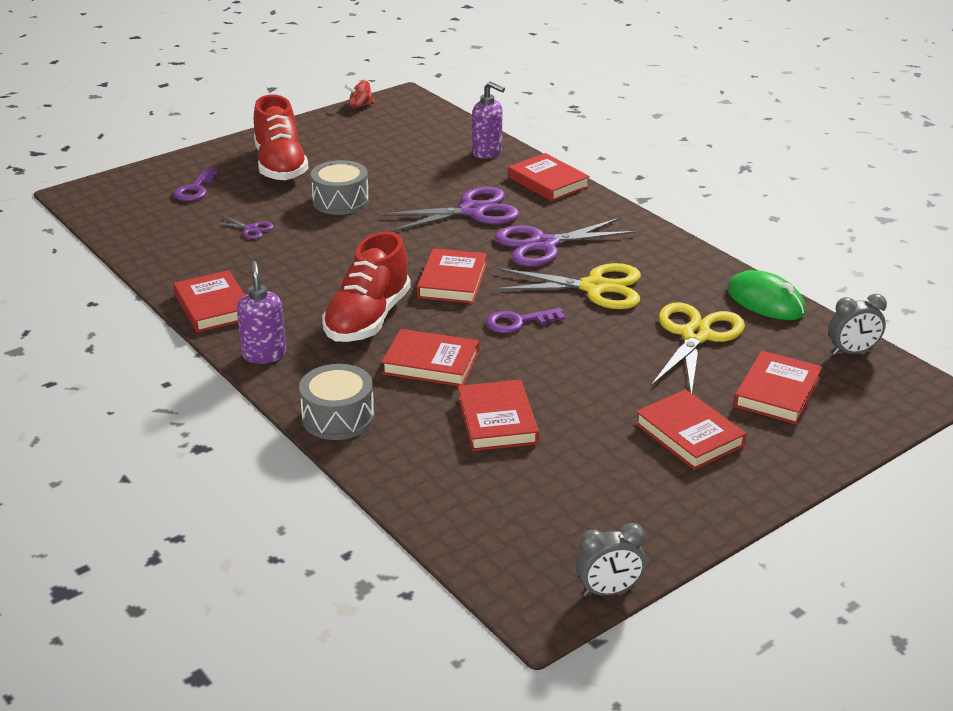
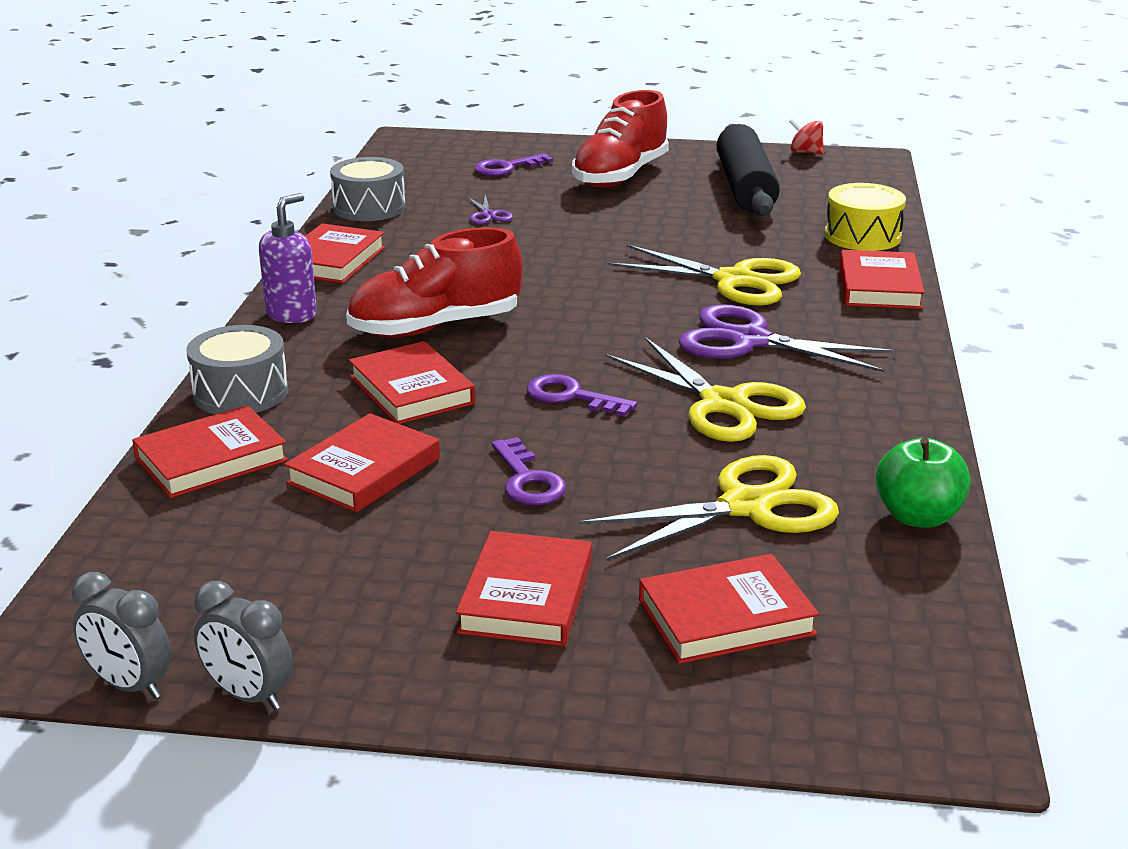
camera: 45 degrees right, 5 degrees down
grey drum [311,160,369,215] -> grey drum moved to [330,157,406,221]
purple scissors [380,187,519,232] -> yellow scissors [608,245,801,306]
red book [417,248,487,304] -> red book moved to [132,405,288,498]
purple soap dispenser [472,81,505,159] -> yellow drum [825,183,906,251]
green mouse [727,270,806,320] -> green apple [876,437,971,528]
grey clock [829,294,887,355] -> grey clock moved to [194,581,293,710]
none -> purple key [492,437,566,505]
none -> black rolling pin [717,124,780,216]

